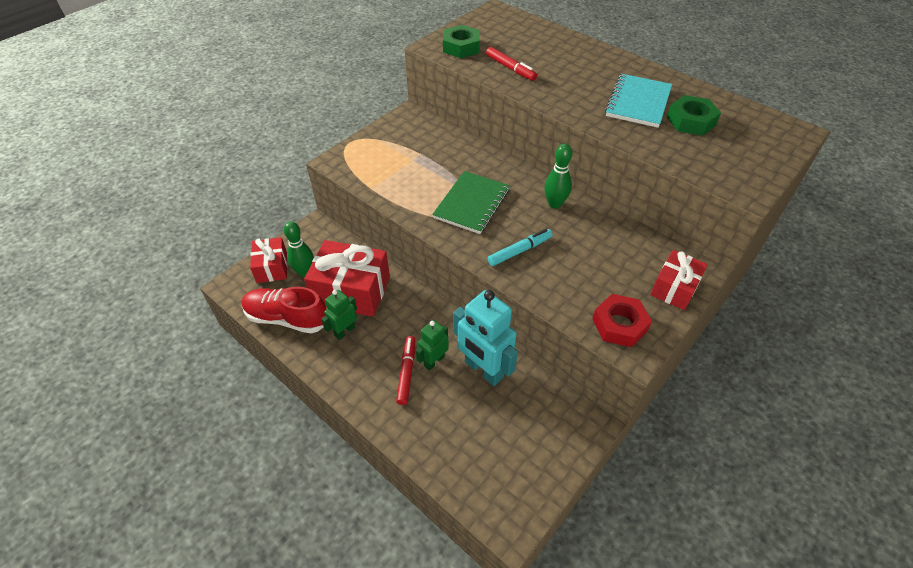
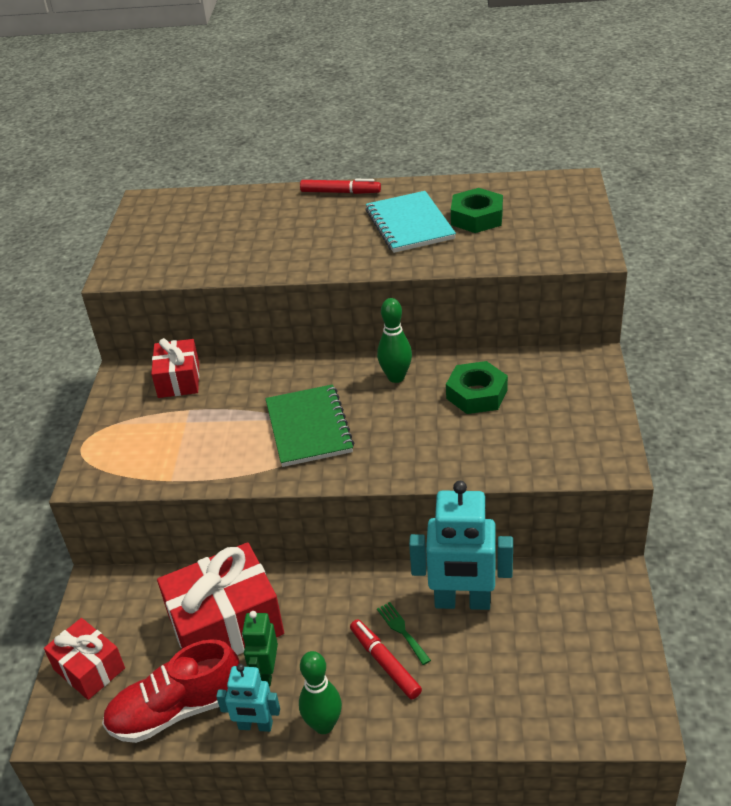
camera: 35 degrees left, 10 degrees down
green bowling pin [284,221,314,277] -> green bowling pin moved to [299,651,342,734]
green robot [416,320,449,371] -> green fork [377,602,431,665]
green nut [443,25,480,58] -> green nut moved to [446,361,508,414]
red marker [486,47,537,81] -> red marker moved to [300,179,381,194]
turquoise marker [488,229,552,266] -> none
red nut [592,294,652,347] -> none
red gift [650,250,708,310] -> red gift moved to [151,338,199,398]
none -> turquoise robot [216,664,280,732]

